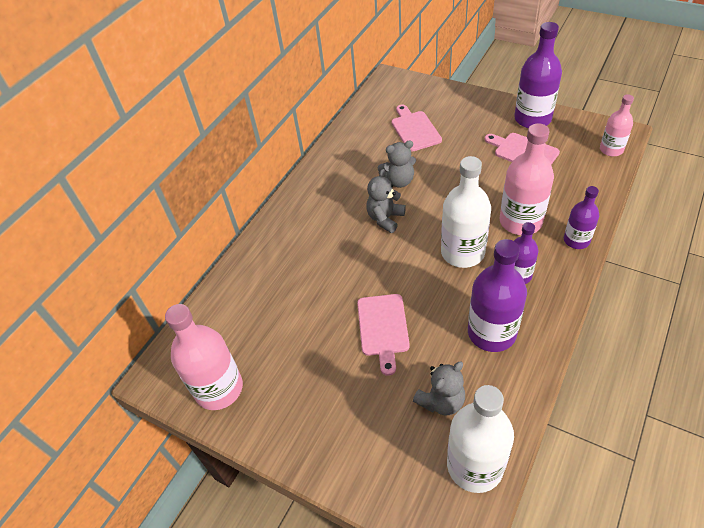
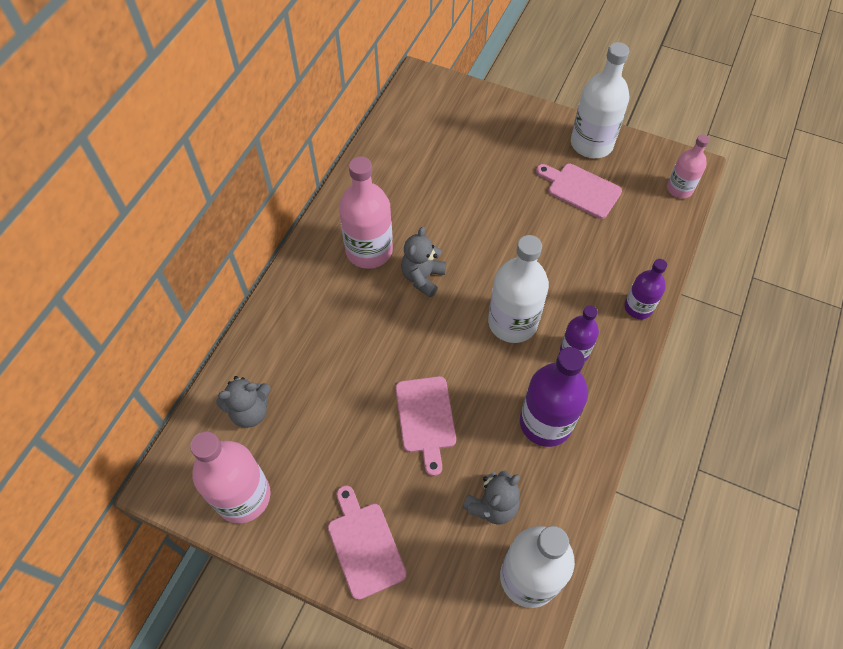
camera: 10 degrees left, 10 degrees up
grey teddy bear [378,140,416,188] -> grey teddy bear moved to [216,376,271,428]
pink cutting board [392,104,442,152] -> pink cutting board moved to [328,485,406,600]
pink bottle [500,123,554,235] -> pink bottle moved to [339,156,393,269]
purple bottle [514,22,562,128] -> white bottle [571,42,629,158]

